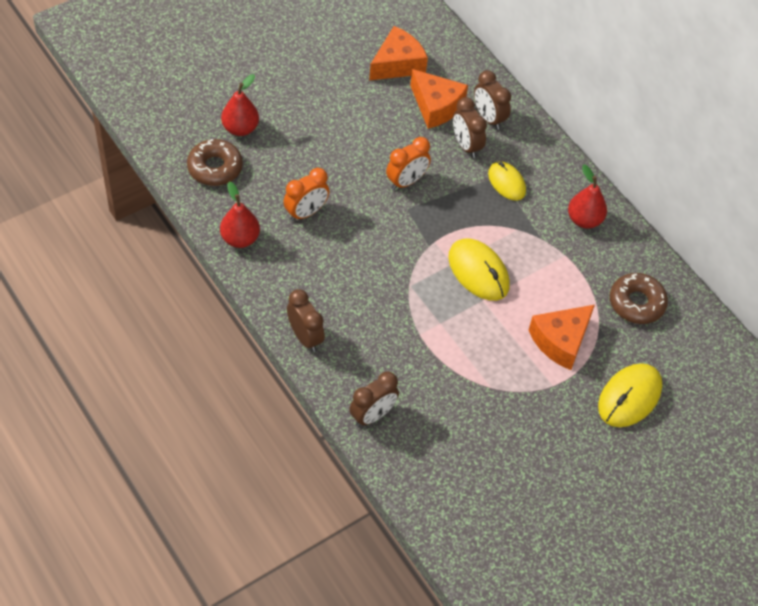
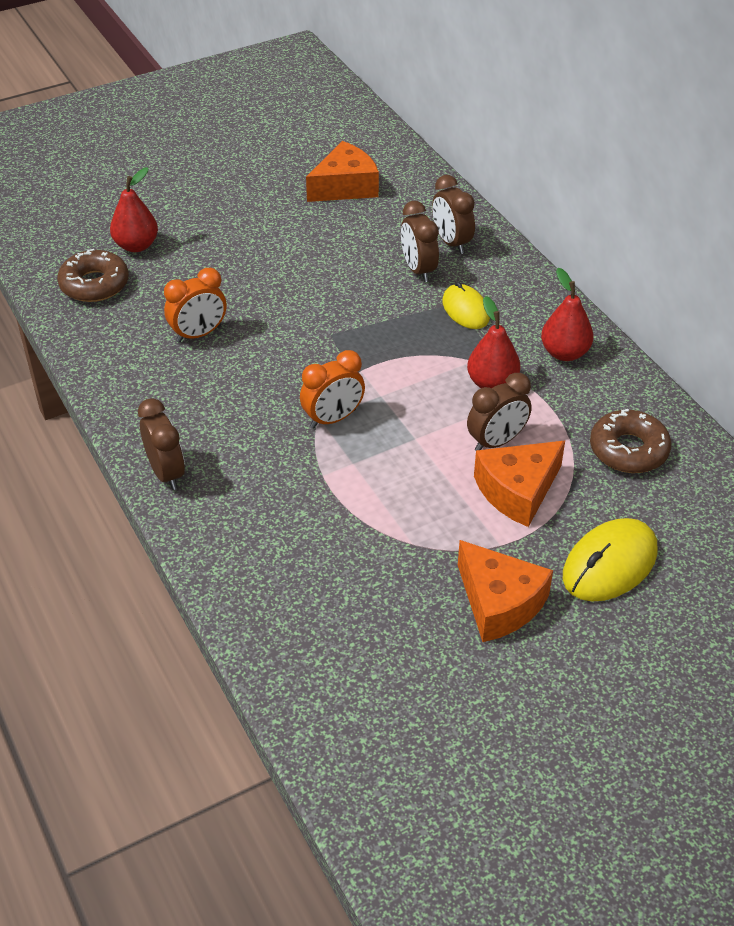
camera: 10 degrees right, 10 degrees down
red pear [220,182,260,248] -> red pear moved to [467,296,521,388]
brown clock [349,371,399,427] -> brown clock moved to [467,373,532,451]
orange clock [386,137,431,190] -> orange clock moved to [300,350,365,428]
orange cheese [410,69,468,129] -> orange cheese moved to [458,540,553,642]
yellow mouse [448,239,510,301] -> none

